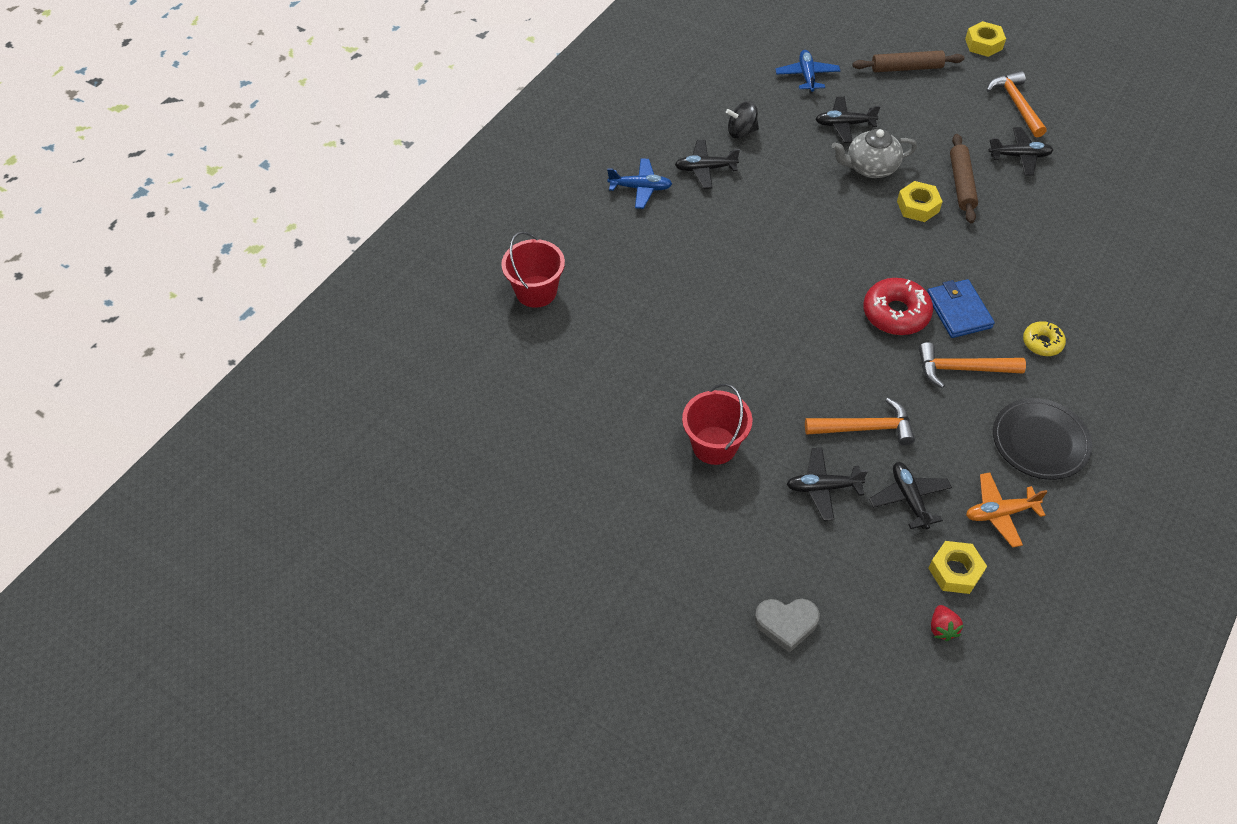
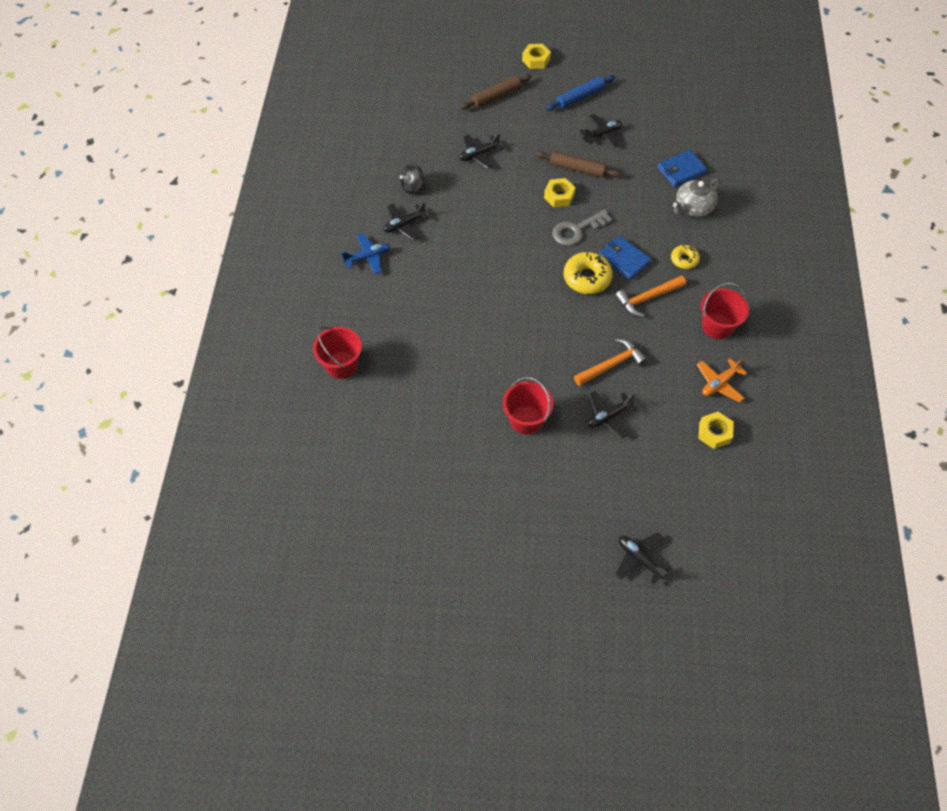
camera: 30 degrees left, 5 degrees up
grey heart [755,599,820,653] -> none
blue plane [775,50,840,94] -> none
grey teapot [831,129,917,178] -> grey teapot moved to [673,178,720,217]
red donut [863,278,933,335] -> yellow donut [564,252,613,294]
black plane [869,462,952,529] -> black plane moved to [615,533,671,584]
red strawberry [931,605,963,641] -> none
brown rolling pin [950,134,978,223] -> brown rolling pin turned 45 degrees counterclockwise [536,151,621,177]
orange hammer [987,71,1047,138] -> blue rolling pin [546,75,615,111]
black plate [993,398,1092,480] -> red bucket [701,283,749,339]
none -> grey key [552,209,612,246]
none -> blue wallet [657,150,707,187]

